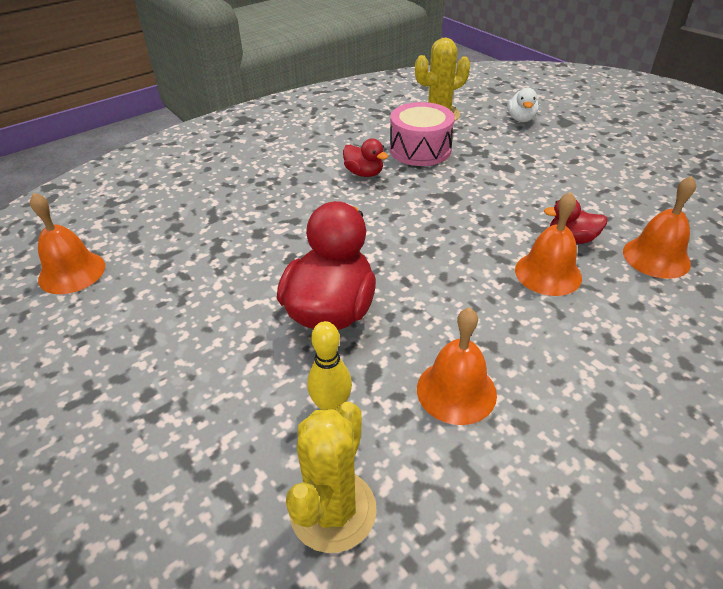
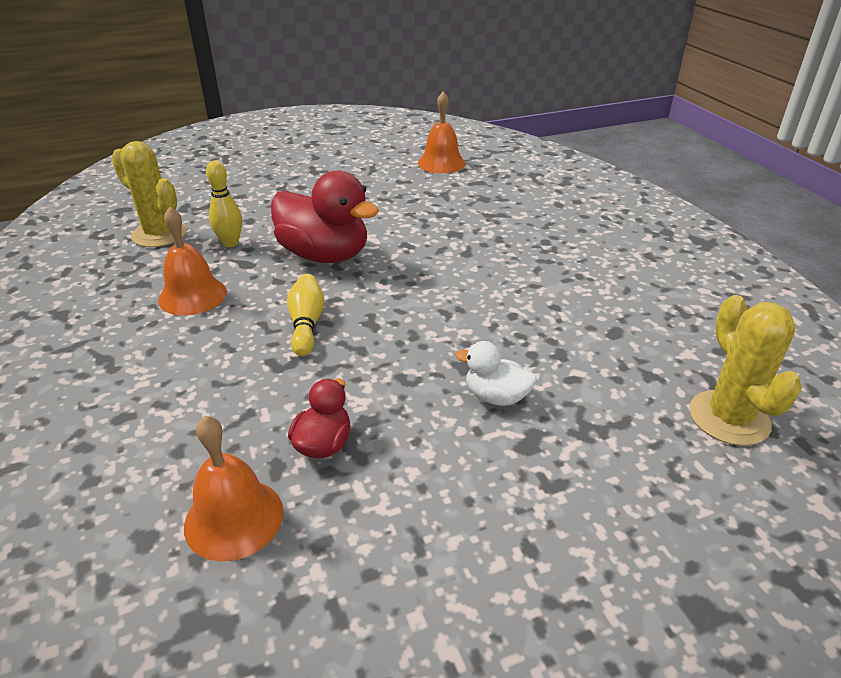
camera: 105 degrees right, 5 degrees down
red duck [343,139,388,177] -> none
pink drum [390,102,455,166] -> none
white duck [507,88,539,122] -> white duck moved to [455,341,537,406]
orange bell [515,192,582,296] -> none
none -> yellow bowling pin [287,274,325,356]

